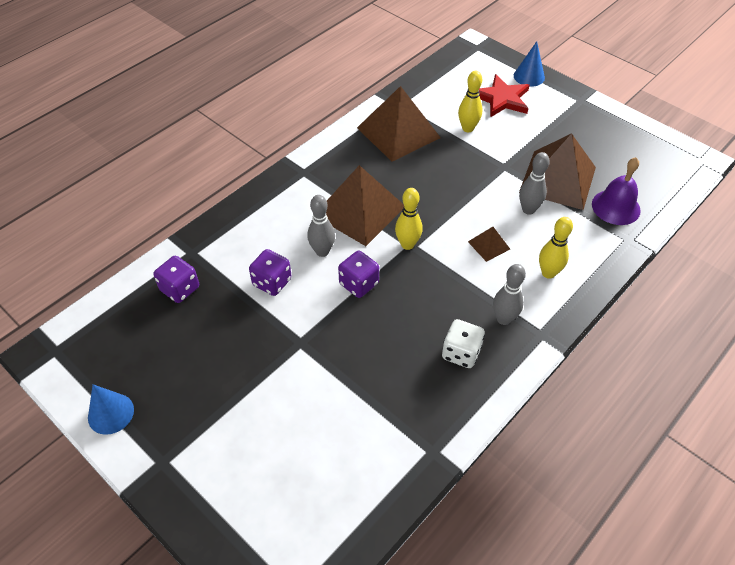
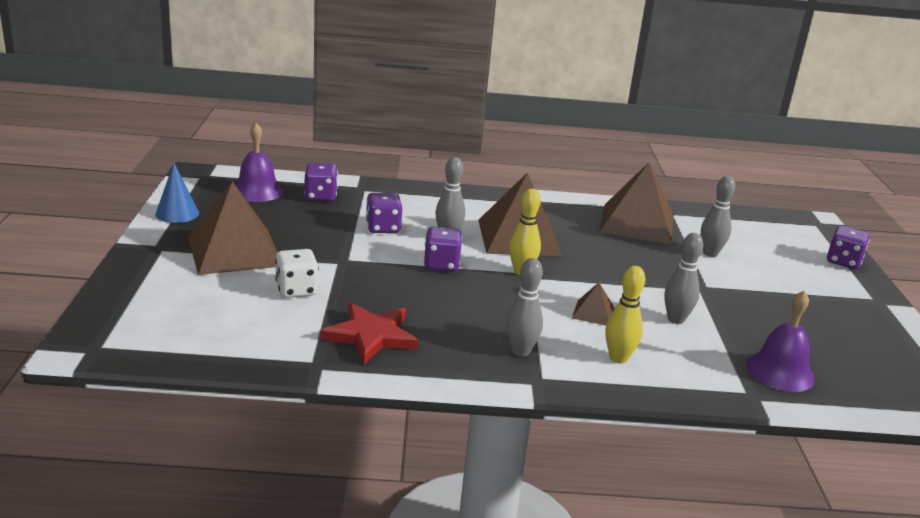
camera: 45 degrees right, 25 degrees down
white dice [442,319,485,368] -> white dice moved to [275,249,319,298]
yellow bowling pin [458,71,482,132] -> grey bowling pin [701,176,735,257]
red star [479,74,530,118] -> red star moved to [320,303,419,364]
blue cone [514,41,545,87] -> purple dice [827,226,870,269]
brown pyramid [519,133,596,210] -> brown pyramid moved to [188,181,277,275]
none -> purple bell [235,123,284,202]

